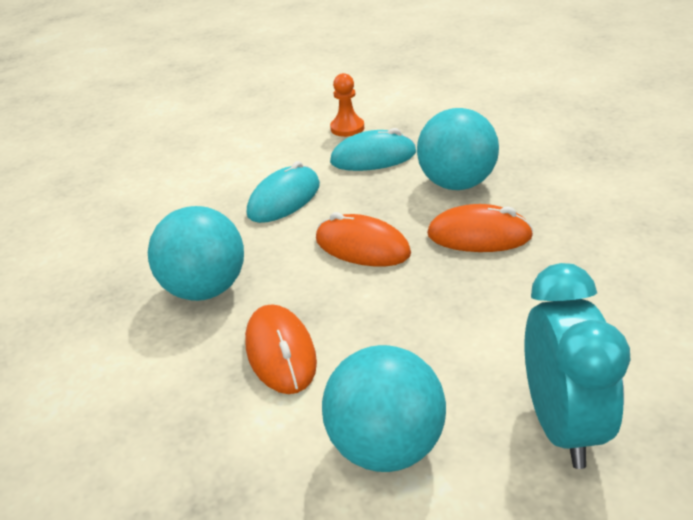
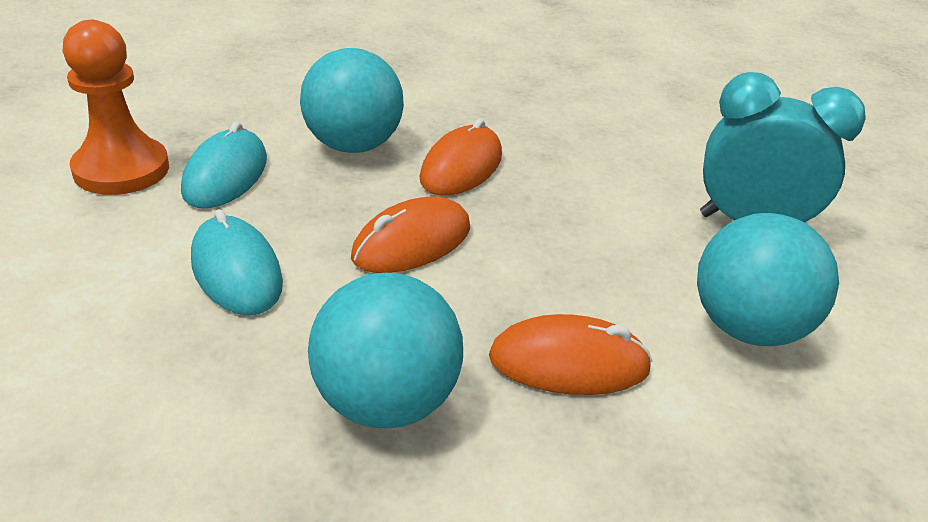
camera: 75 degrees left, 0 degrees up
orange pawn [330,73,364,137] -> orange pawn [62,20,169,195], size x1.70

